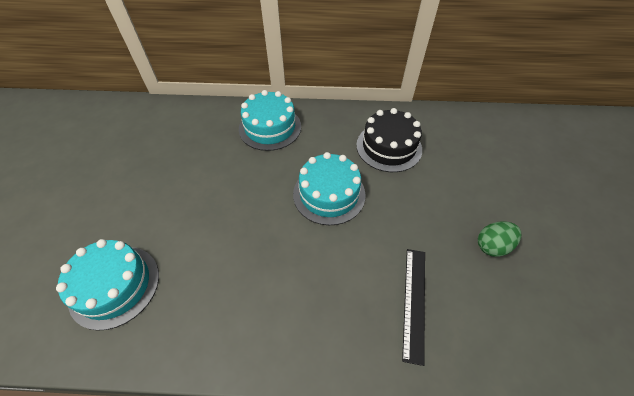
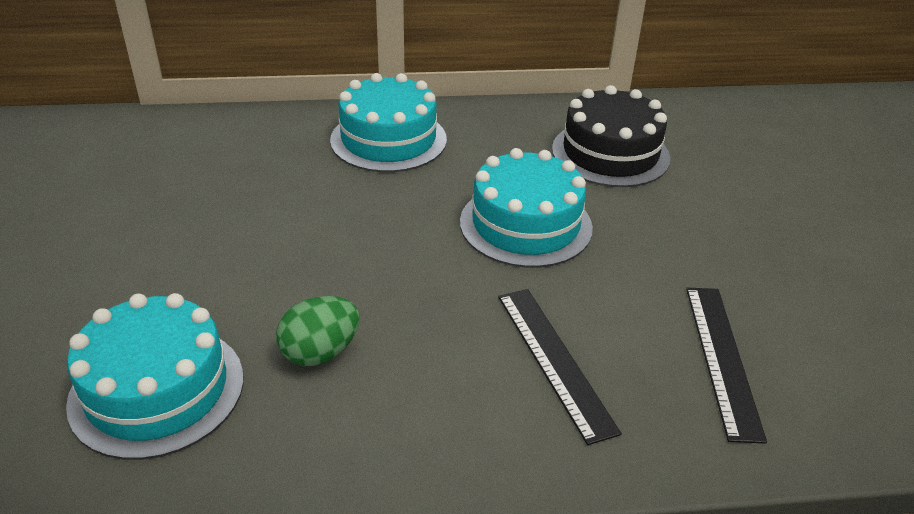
camera: 10 degrees left, 15 degrees down
green egg [478,221,521,257] -> green egg moved to [276,296,359,366]
none -> black ruler [498,289,622,445]

